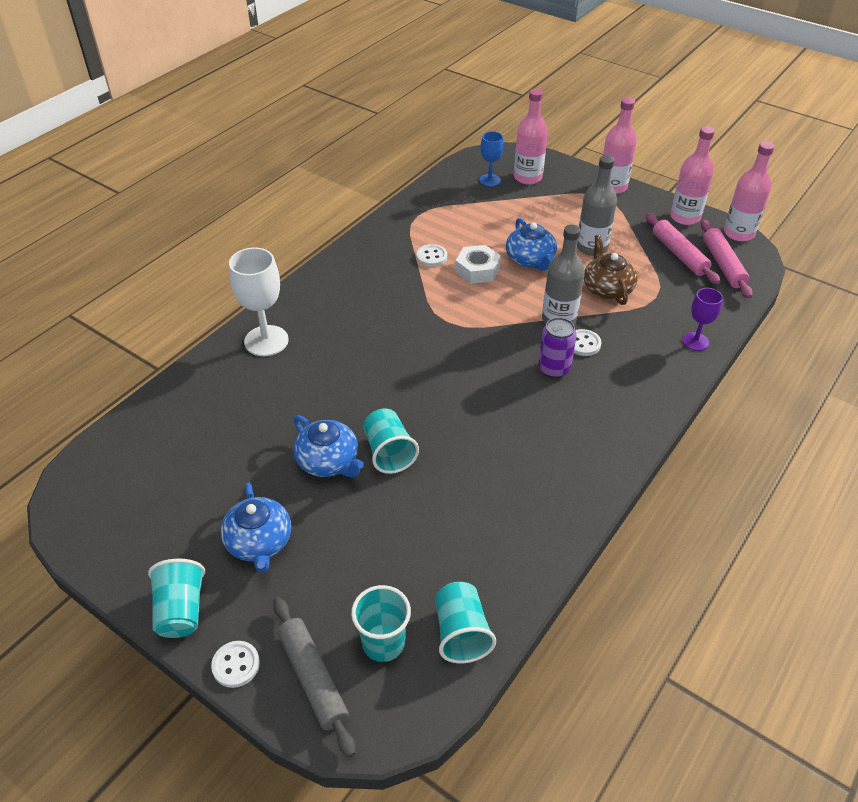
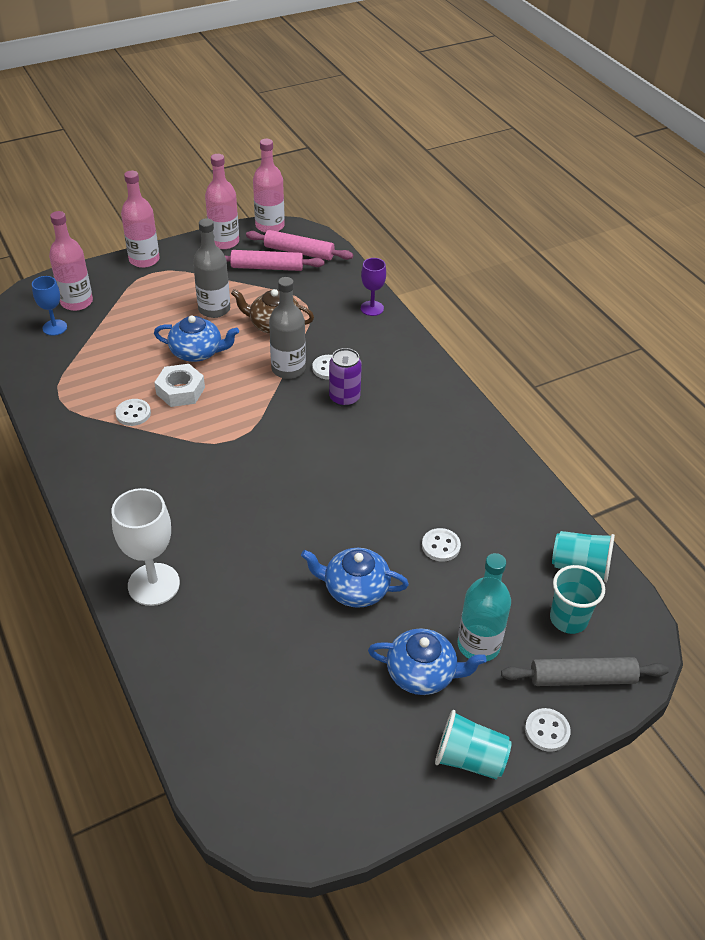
camera: 65 degrees left, 0 degrees up
blue teapot [293,415,364,477] -> blue teapot turned 150 degrees counterclockwise [301,548,409,608]
turquoise cup [363,408,419,474] -> none
none -> white button [422,528,461,562]
none -> turquoise bottle [457,553,511,661]

